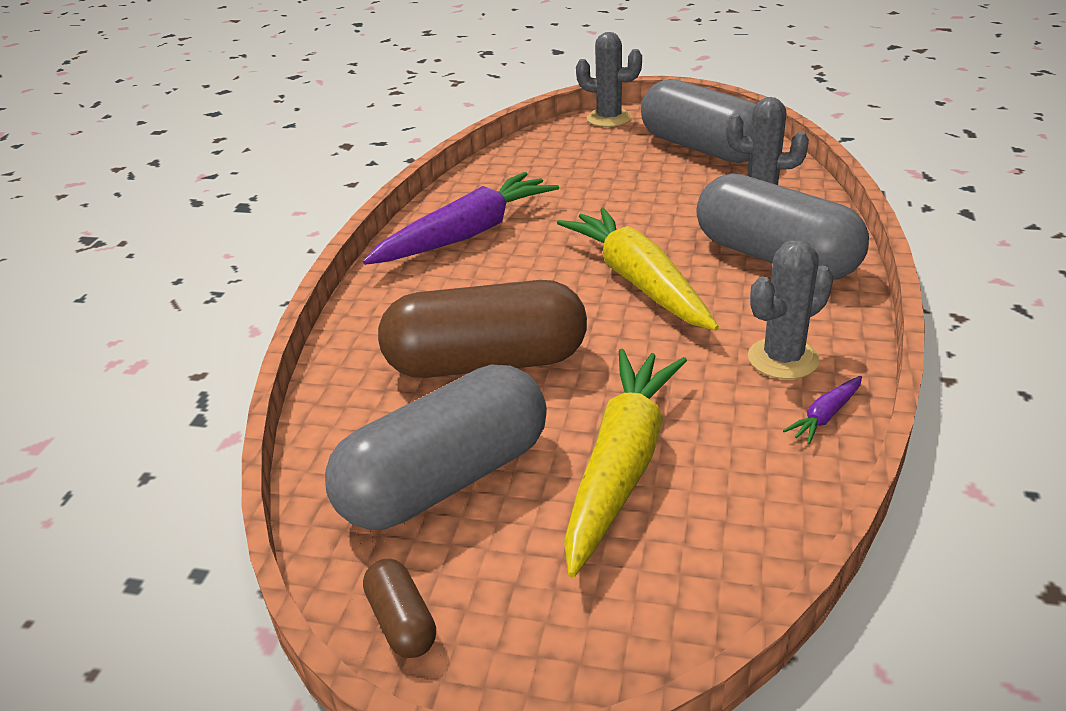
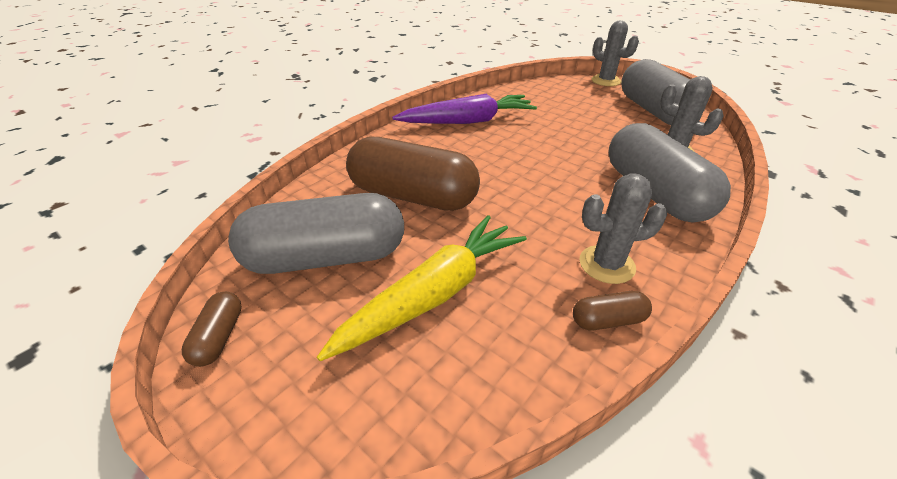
camera: 25 degrees right, 5 degrees up
yellow carrot [557,207,719,331] -> none
purple carrot [783,376,862,444] -> brown capsule [573,291,652,330]

